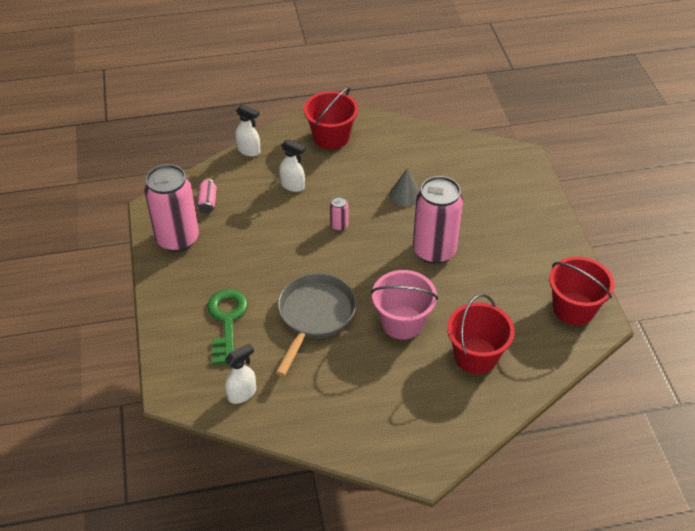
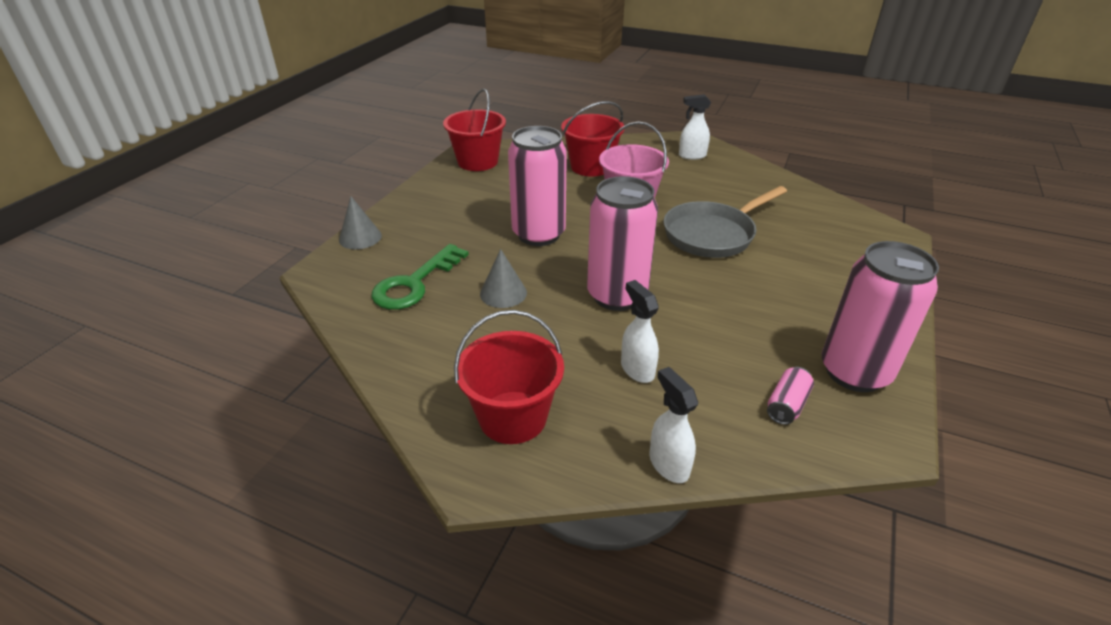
camera: 145 degrees left, 10 degrees down
green key [208,289,248,365] -> green key moved to [372,244,469,310]
white spray bottle [225,343,256,404] -> white spray bottle moved to [679,94,711,160]
pink can [330,196,348,231] -> pink can [587,176,658,311], size x2.39
none -> grey cone [339,196,382,249]

